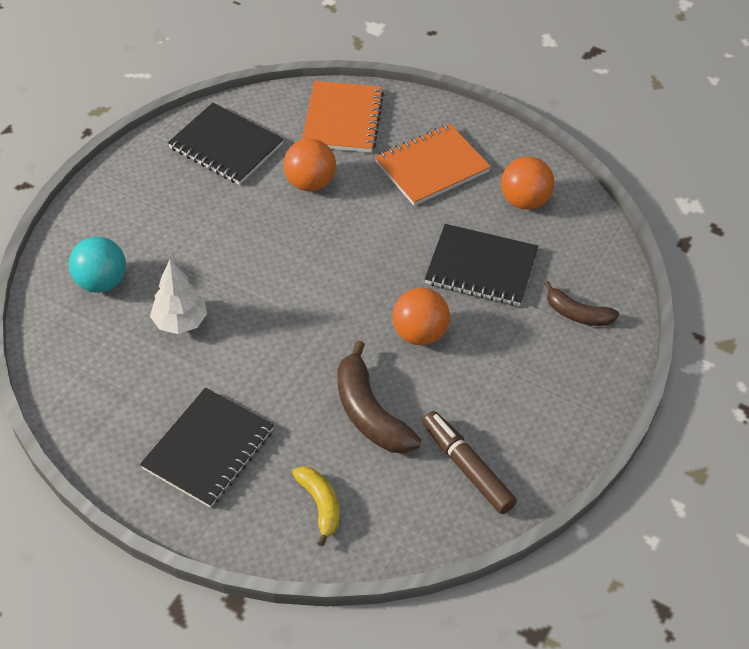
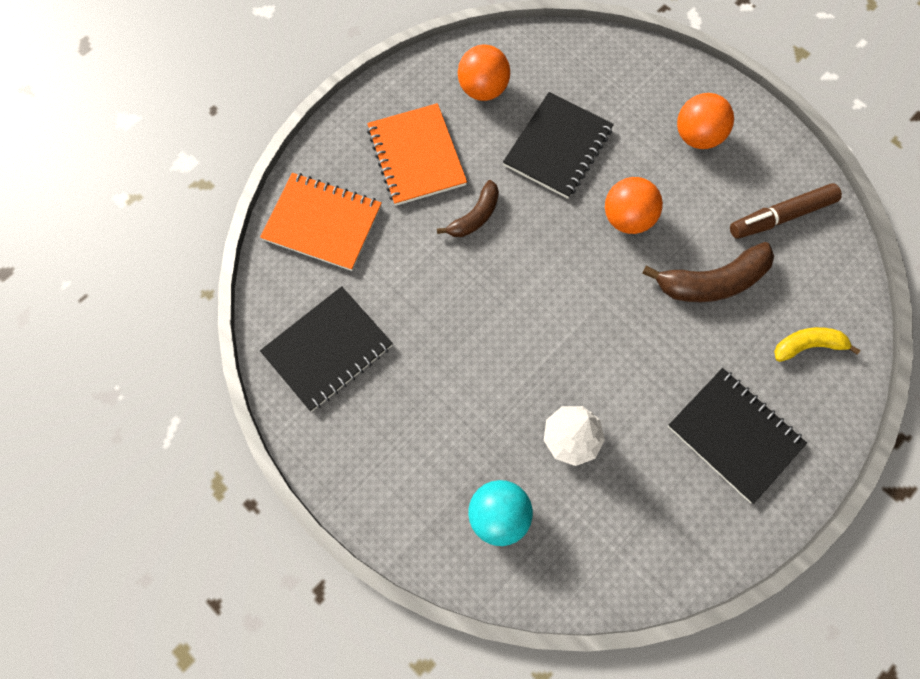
camera: 75 degrees left, 20 degrees up
orange ball [284,139,336,191] -> orange ball moved to [677,93,734,149]
brown banana [544,281,619,326] -> brown banana moved to [437,180,499,237]

